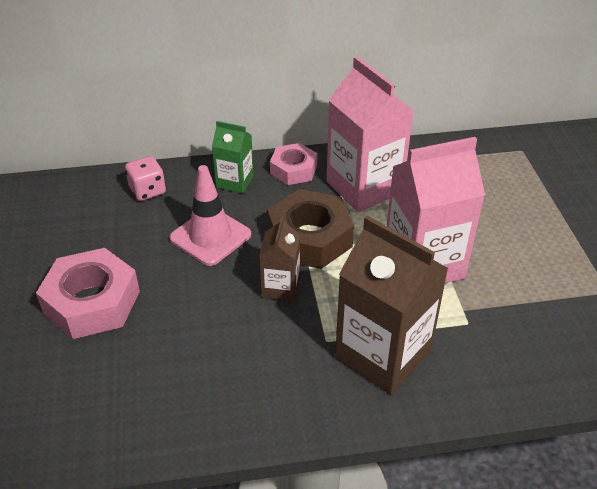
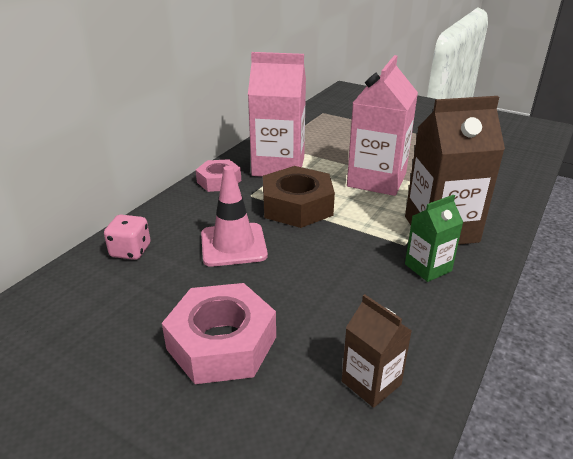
camera: 50 degrees left, 10 degrees down
green carton [212,121,254,194] -> green carton moved to [405,195,463,282]
brown carton [259,216,300,302] -> brown carton moved to [342,294,412,408]

